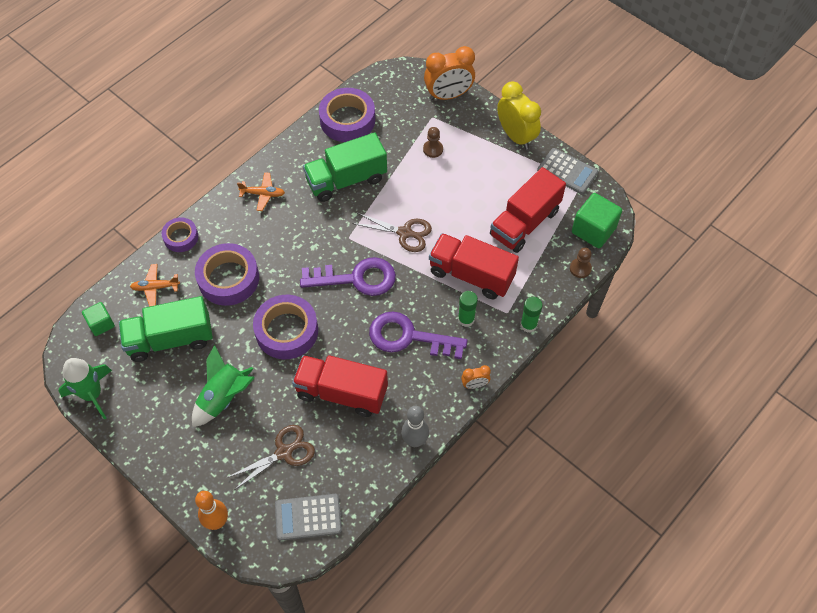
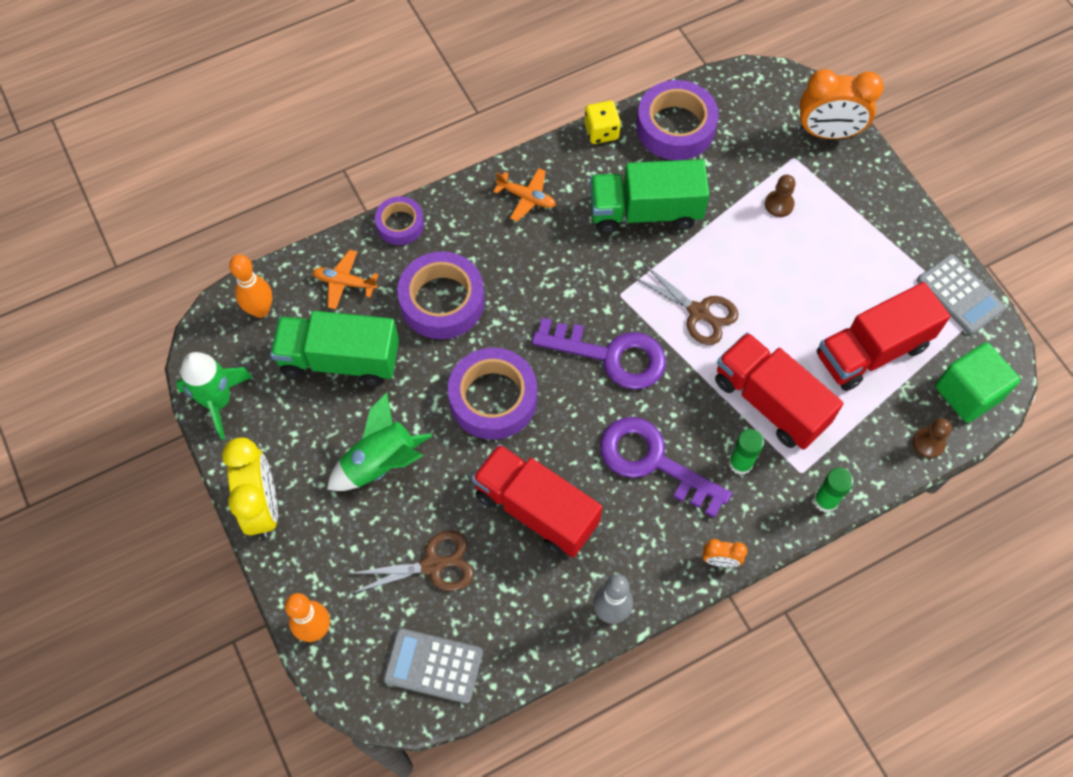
camera: 20 degrees right, 5 degrees up
green cube [82,302,115,336] -> orange bowling pin [229,254,272,318]
yellow clock [497,81,541,150] -> yellow clock moved to [222,437,278,537]
none -> yellow dice [585,101,621,144]

